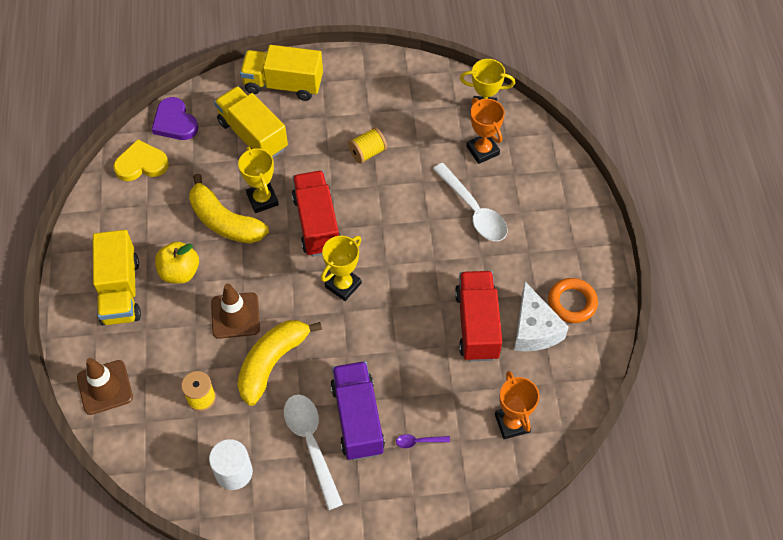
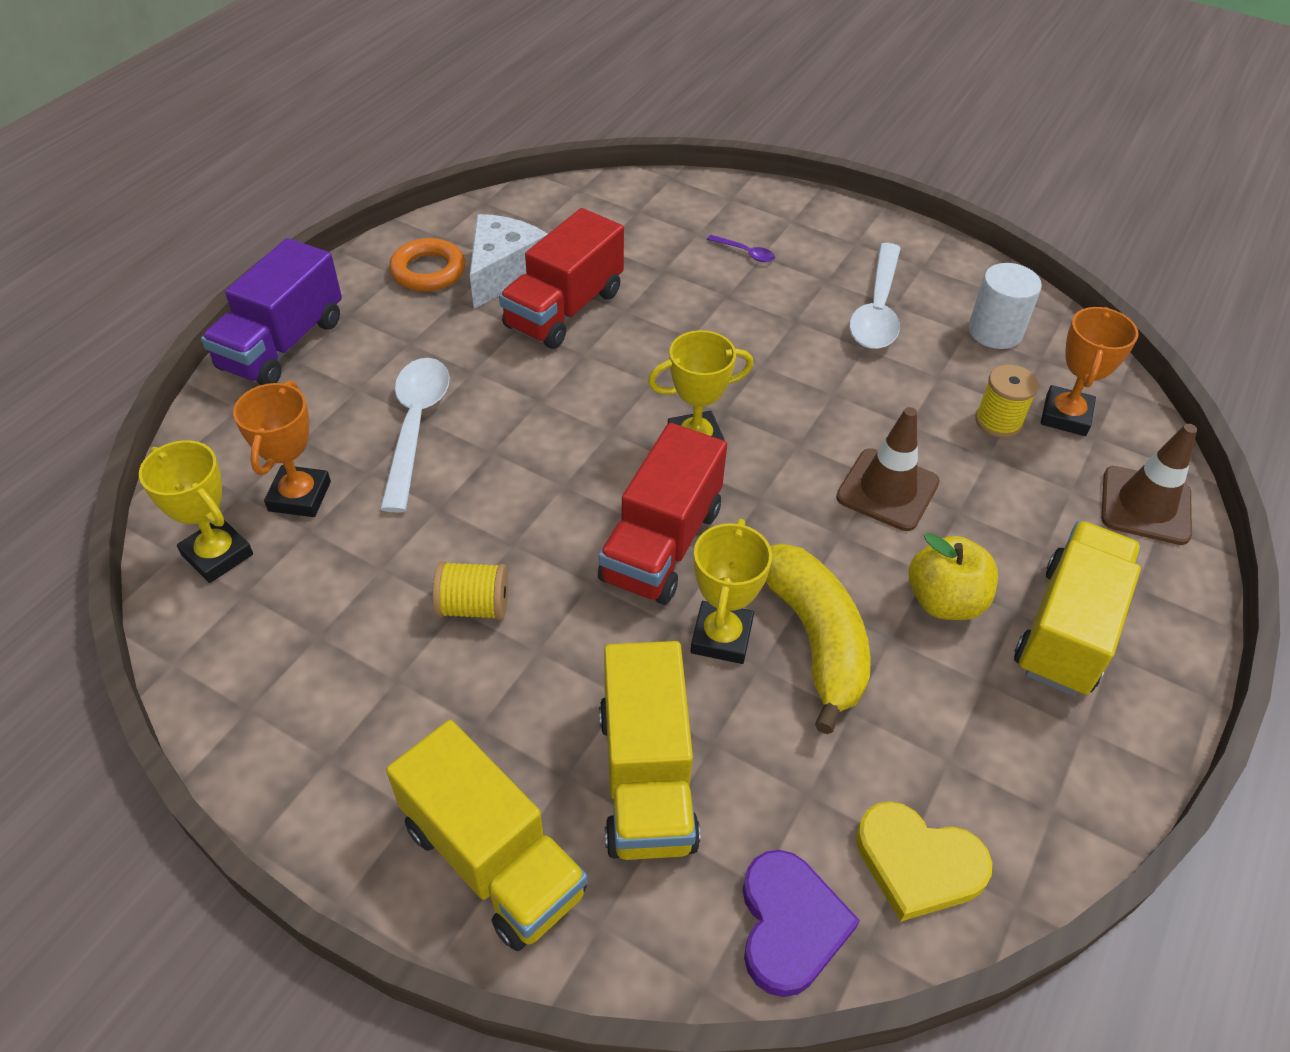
camera: 145 degrees left, 10 degrees down
yellow banana [237,320,322,406] -> none
purple truck [330,361,385,460] -> purple truck moved to [201,238,342,385]
orange trophy [495,371,539,439] -> orange trophy moved to [1041,307,1138,436]

